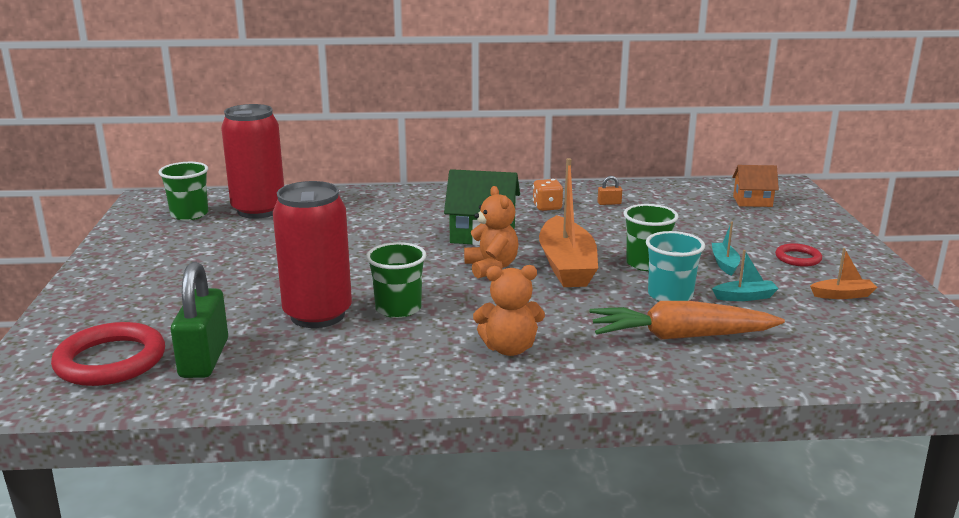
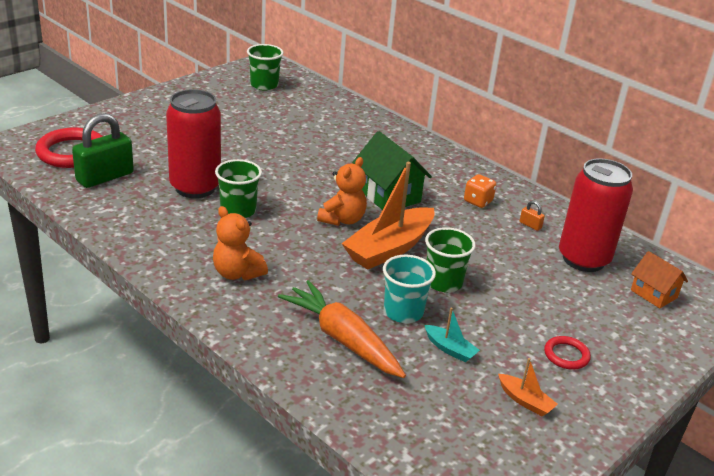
camera: 45 degrees right, 10 degrees up
red can [221,104,284,219] -> red can moved to [559,159,633,272]
turquoise boat [712,222,740,276] -> none

